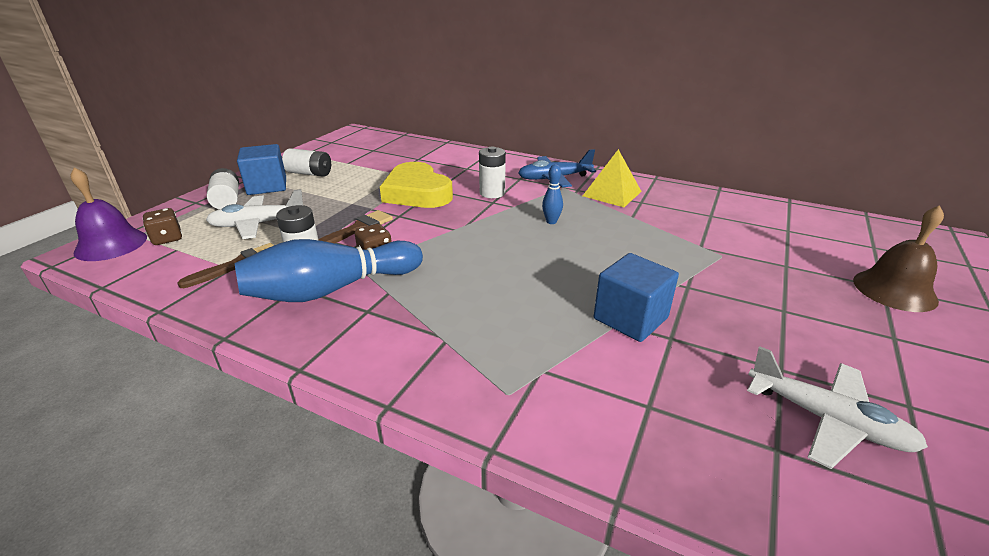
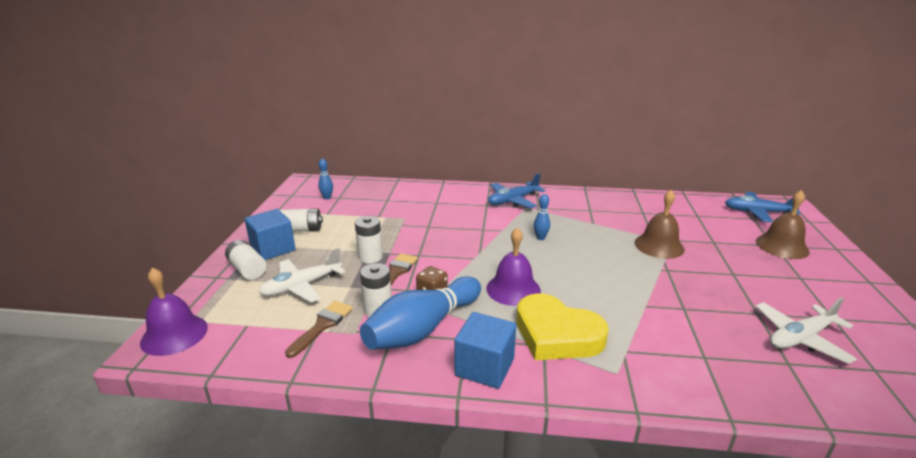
camera: 20 degrees left, 5 degrees down
brown dice [143,208,182,245] -> none
yellow heart [380,162,453,208] -> yellow heart moved to [516,293,609,360]
white battery [479,146,506,198] -> white battery moved to [355,216,383,263]
yellow pyramid [583,149,642,207] -> none
blue cube [594,253,679,342] -> blue cube moved to [454,312,516,389]
white plane [747,346,928,469] -> white plane turned 135 degrees clockwise [755,297,857,364]
none -> blue bowling pin [318,159,333,200]
none -> purple bell [486,228,541,306]
none -> brown bell [634,190,684,259]
none -> blue plane [725,192,800,223]

